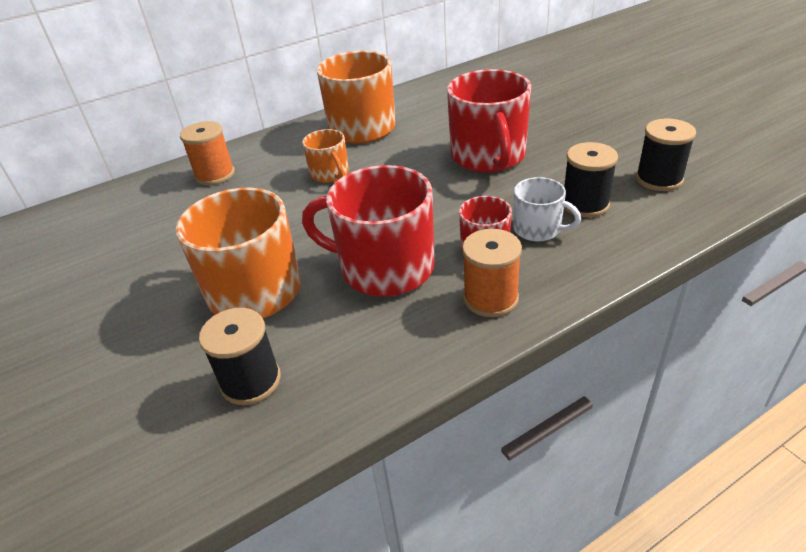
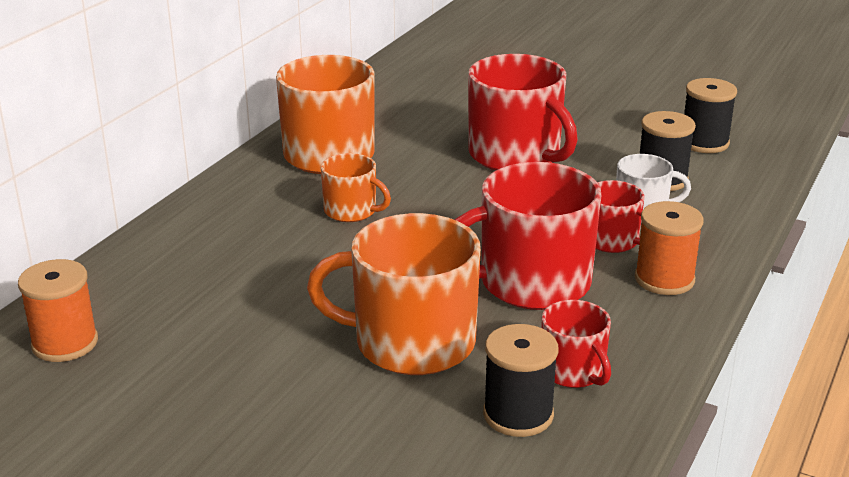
camera: 35 degrees left, 10 degrees down
orange spool [180,121,235,185] -> orange spool moved to [18,259,98,362]
none -> red mug [541,300,611,388]

